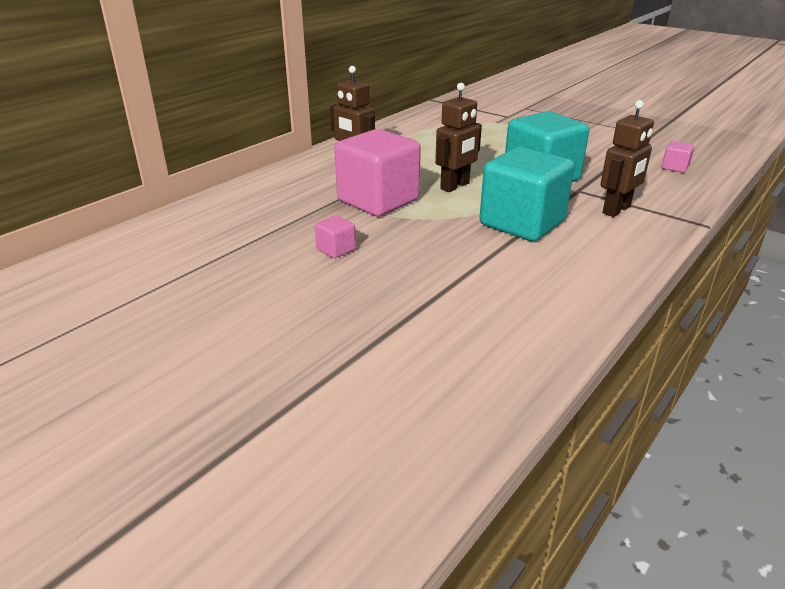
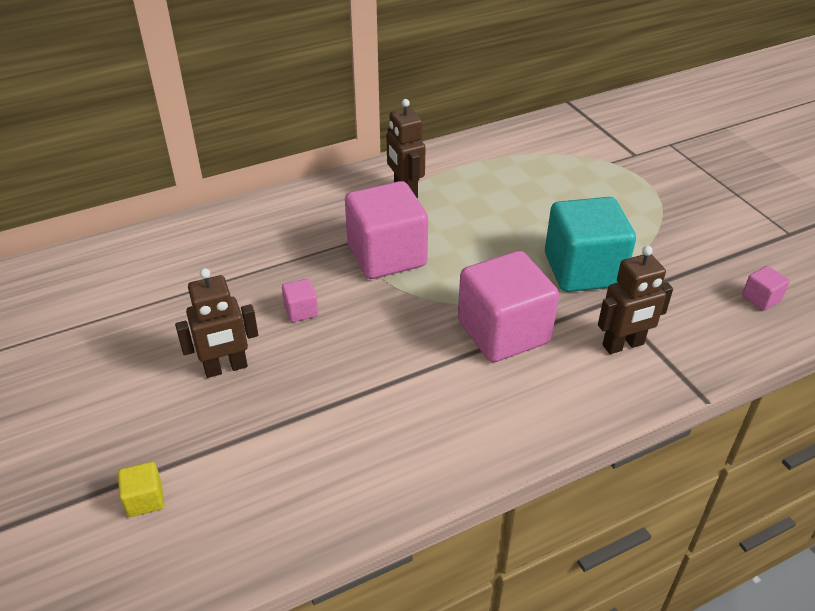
camera: 25 degrees right, 10 degrees up
brown robot [435,83,482,192] -> brown robot moved to [175,268,258,378]
turquoise cube [479,147,575,241] -> pink cube [458,251,559,362]
none -> yellow cube [118,462,164,517]

